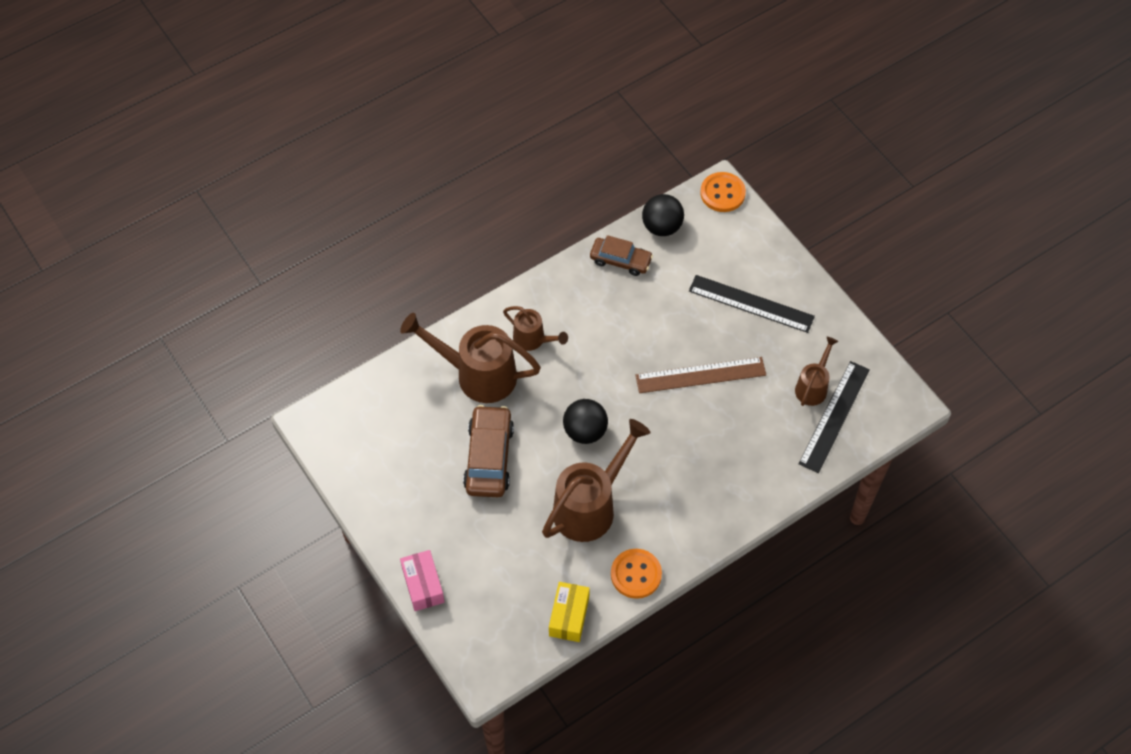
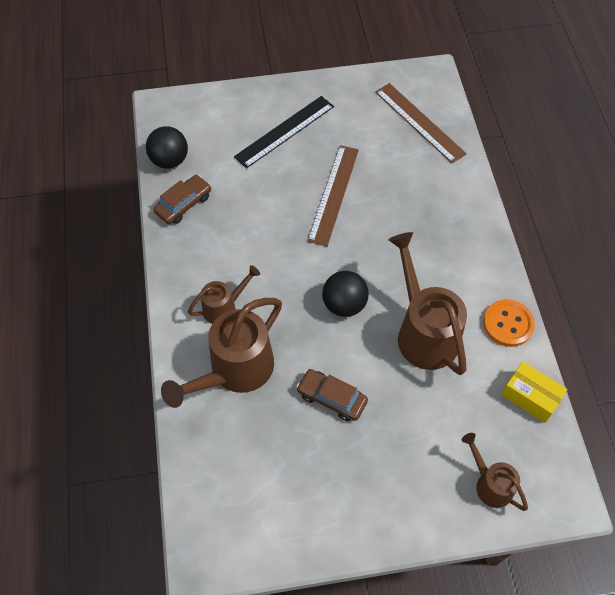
camera: 65 degrees left, 0 degrees up
pink box [400,550,445,611] -> none
brown car [463,405,514,497] -> brown car [296,369,368,421], size x0.67
orange button [700,172,746,212] -> none
brown watering can [795,337,838,406] -> brown watering can moved to [462,433,528,511]
black ruler [798,361,870,473] -> brown ruler [375,83,467,163]

